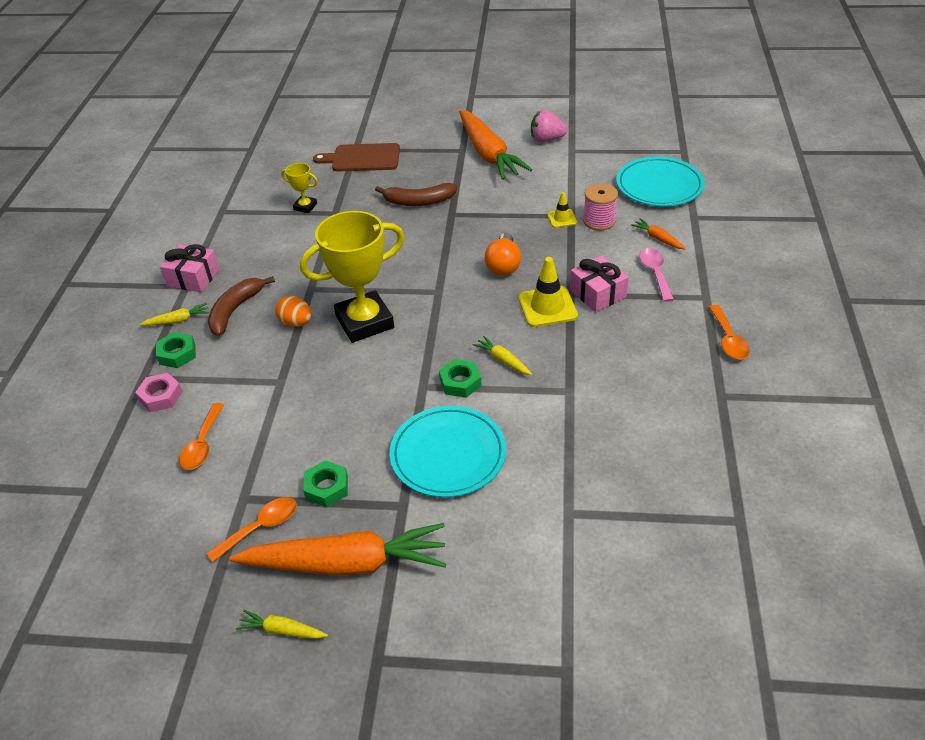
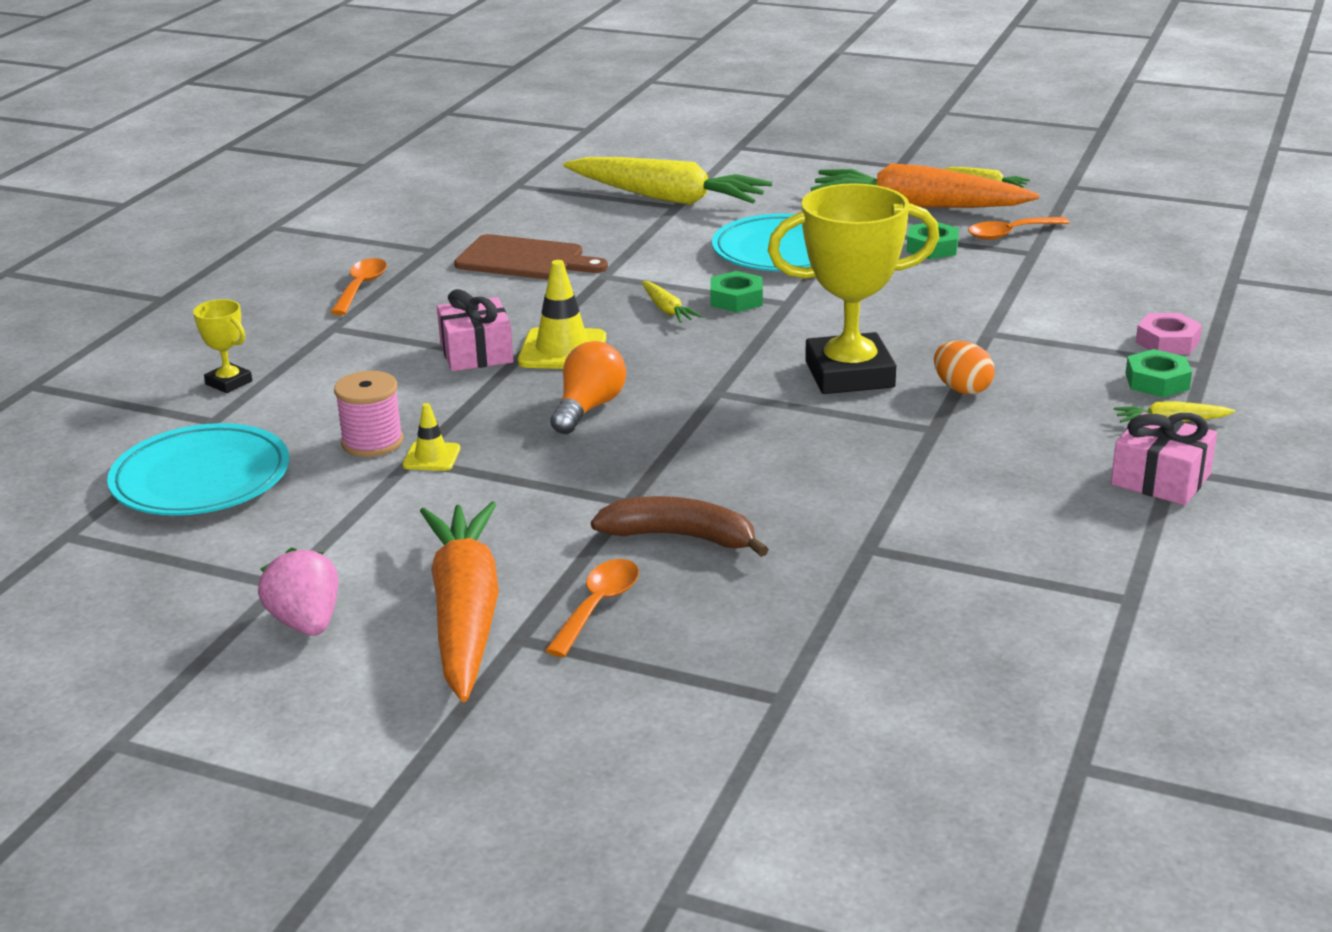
camera: 165 degrees left, 15 degrees down
orange spoon [179,403,224,470] -> orange spoon moved to [545,559,639,657]
brown banana [208,276,275,336] -> none
yellow trophy [281,163,318,213] -> yellow trophy moved to [193,299,252,393]
brown cutting board [313,143,400,172] -> brown cutting board moved to [454,234,608,280]
pink strawberry [531,110,568,142] -> pink strawberry turned 135 degrees counterclockwise [258,547,339,636]
orange carrot [631,218,686,249] -> none
pink spoon [639,248,674,302] -> none
none -> yellow carrot [564,157,772,205]

